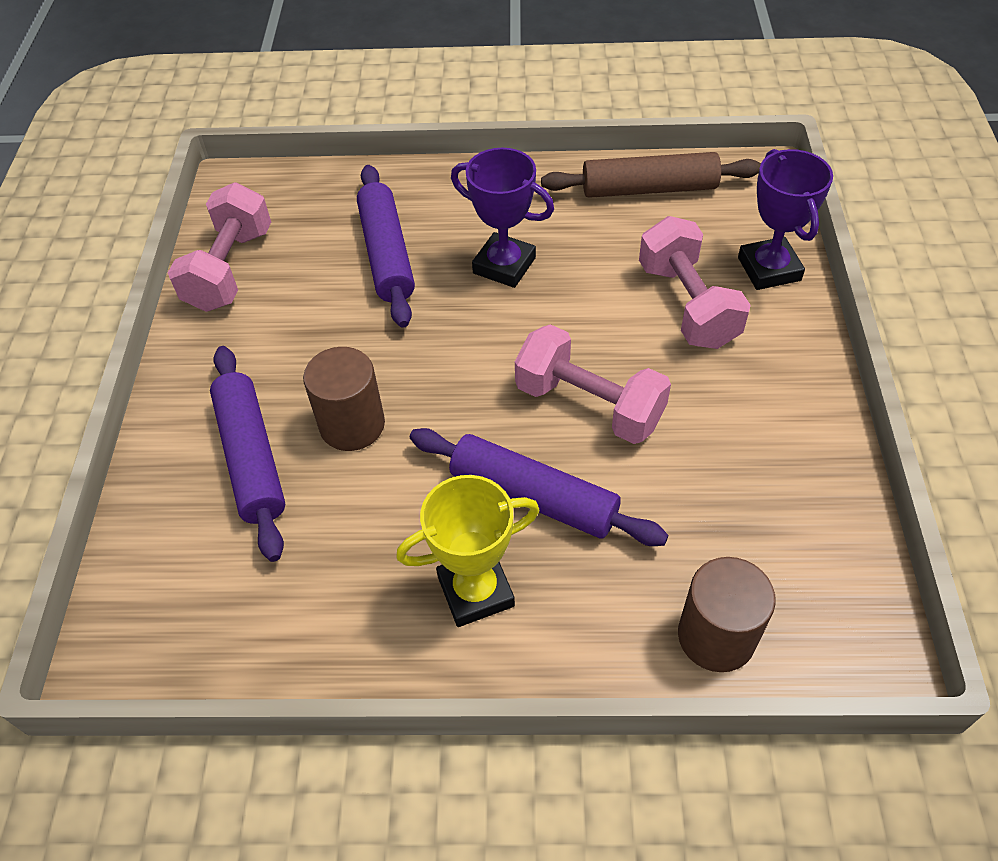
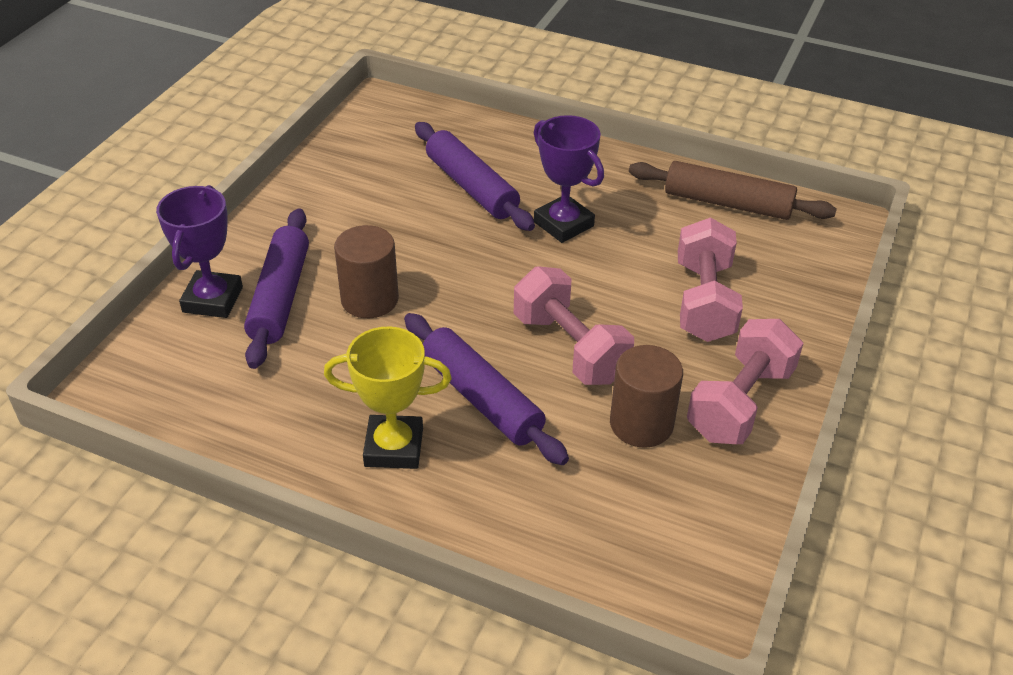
camera: 20 degrees right, 10 degrees down
pink dumbbell [168,182,271,312] -> pink dumbbell moved to [687,319,803,444]
purple rolling pin [357,165,415,328] -> purple rolling pin turned 45 degrees counterclockwise [415,122,535,231]
brown cylinder [678,557,776,672] -> brown cylinder moved to [610,345,683,448]
purple trophy [738,149,833,290] -> purple trophy moved to [156,185,243,318]

